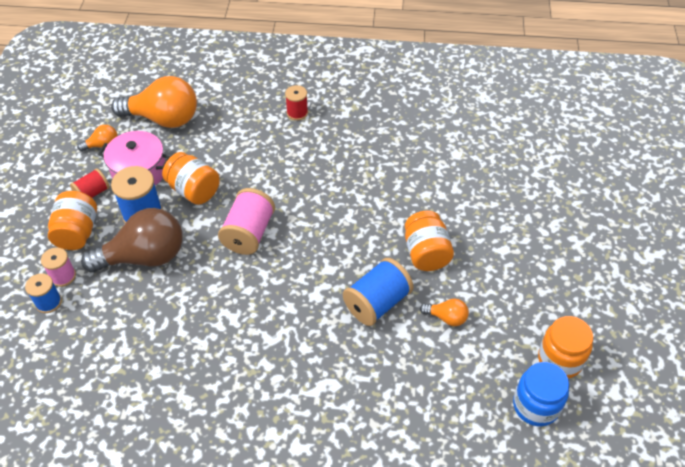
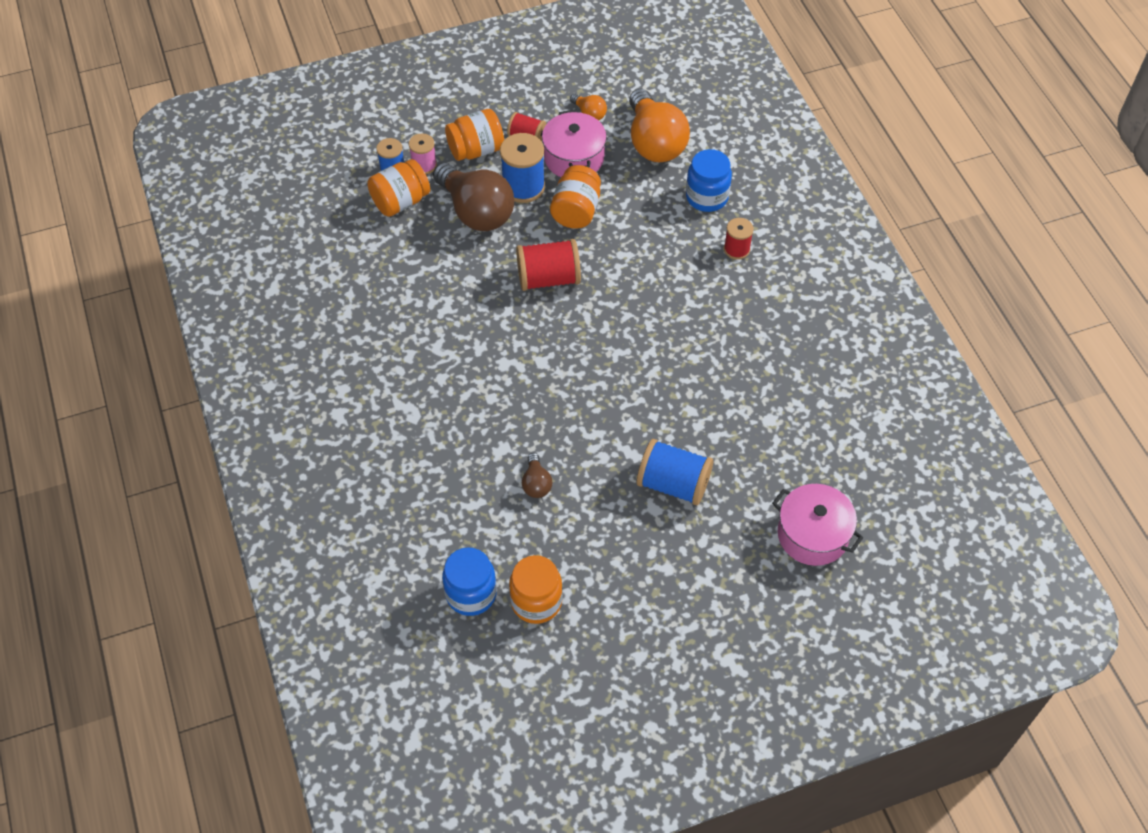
camera: 65 degrees right, 5 degrees up
pink spool [218,188,275,255] -> red spool [516,239,581,291]
blue spool [343,258,414,326] -> blue spool moved to [637,439,713,505]
orange jar [405,211,454,271] -> orange jar moved to [367,159,430,217]
orange light bulb [420,298,469,326] -> brown light bulb [522,453,552,498]
none -> blue jar [686,149,732,212]
none -> pink pot [772,484,863,566]

